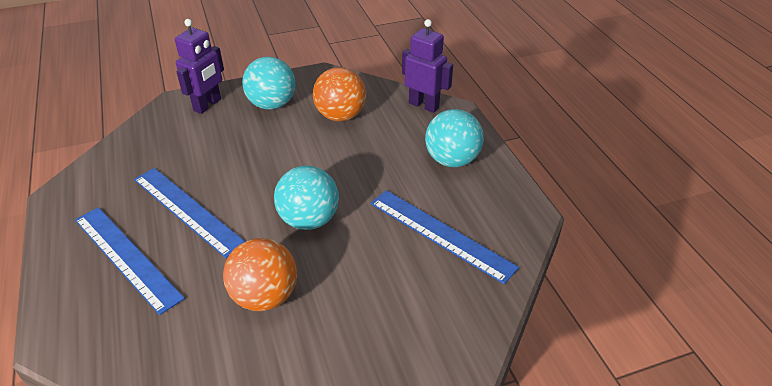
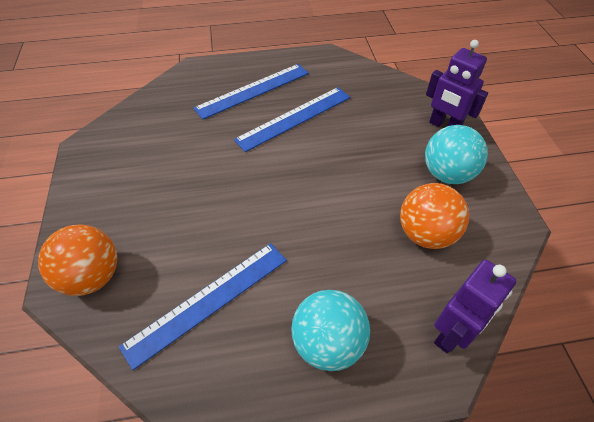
camera: 100 degrees right, 10 degrees up
orange ball [223,238,297,311] -> orange ball moved to [38,224,117,296]
turquoise ball [274,166,339,230] -> none

